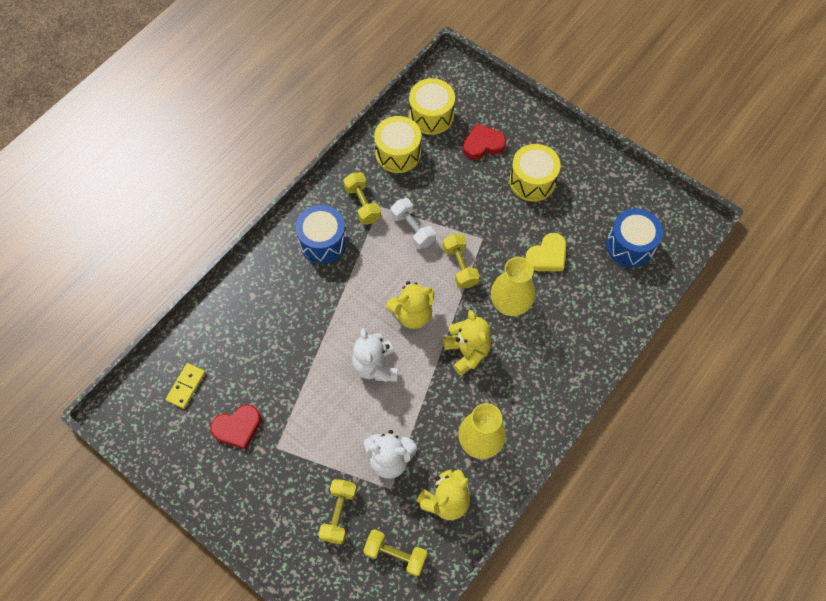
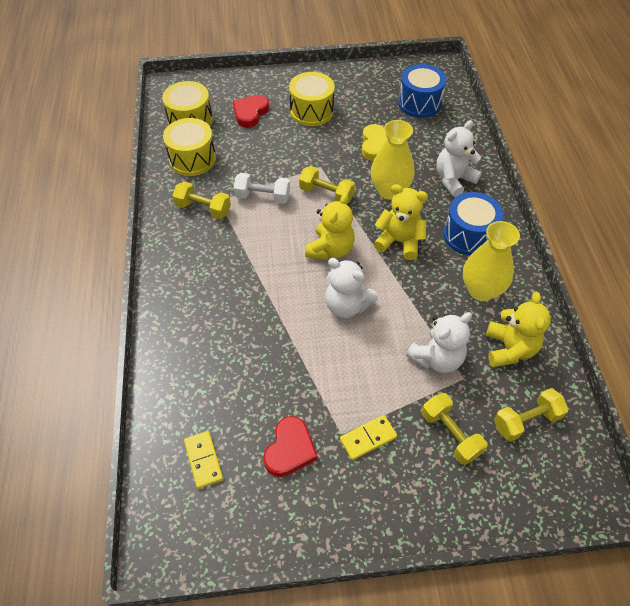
camera: 45 degrees left, 10 degrees down
blue drum [295,205,347,264] -> blue drum moved to [443,192,503,255]
none -> yellow domino [340,415,397,460]
none -> white teddy bear [437,120,482,197]

